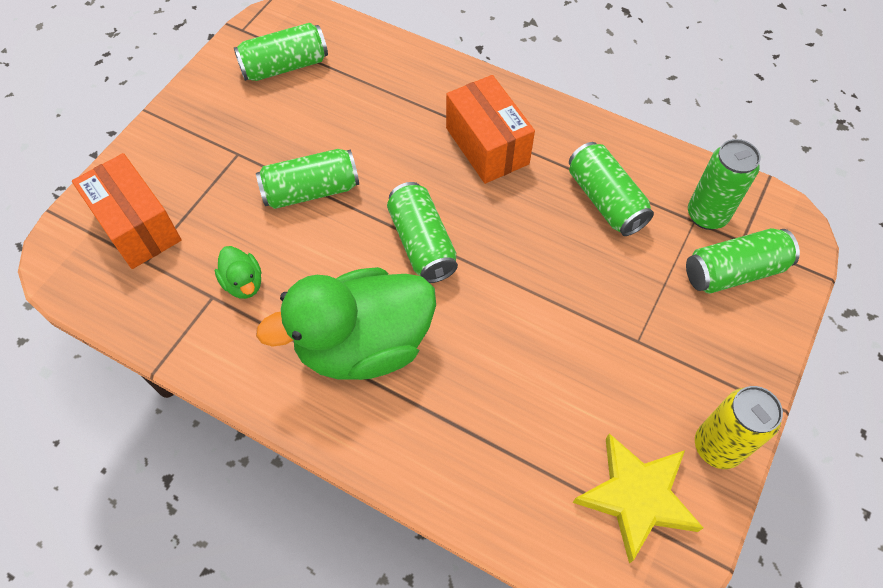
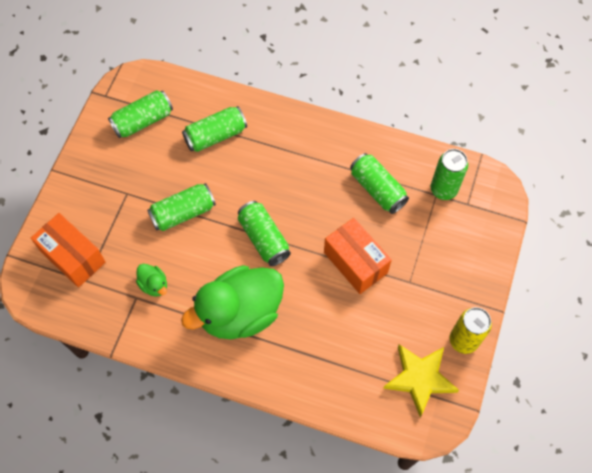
camera: 10 degrees left, 5 degrees up
orange box [446,75,535,184] -> orange box moved to [324,218,392,294]
green can [686,228,800,294] -> green can moved to [182,106,247,152]

